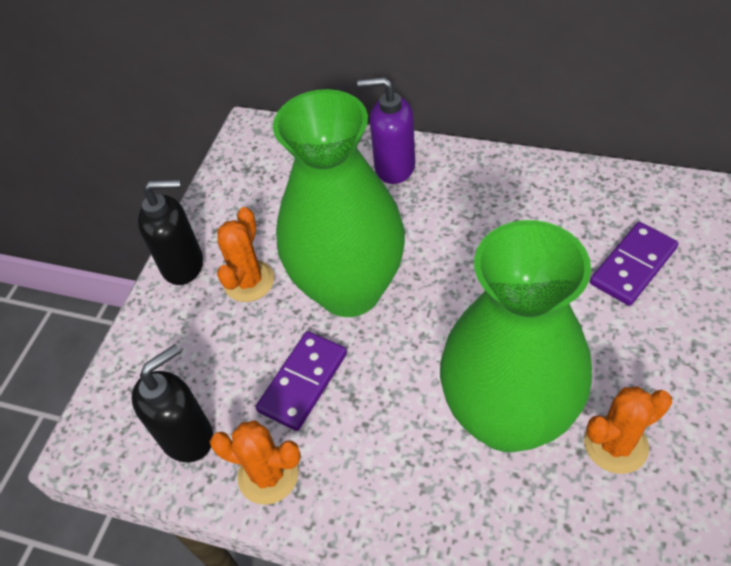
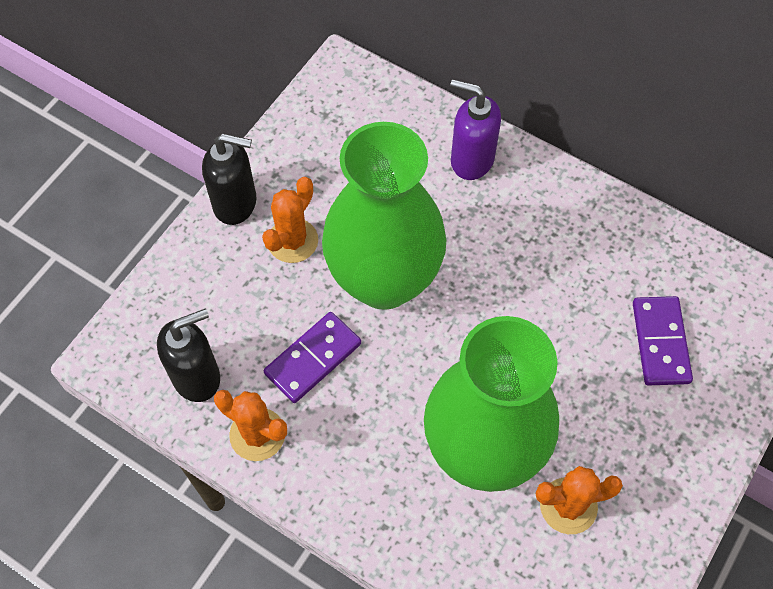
camera: 10 degrees right, 10 degrees up
purple domino [590,222,678,306] -> purple domino turned 60 degrees counterclockwise [633,296,693,385]

